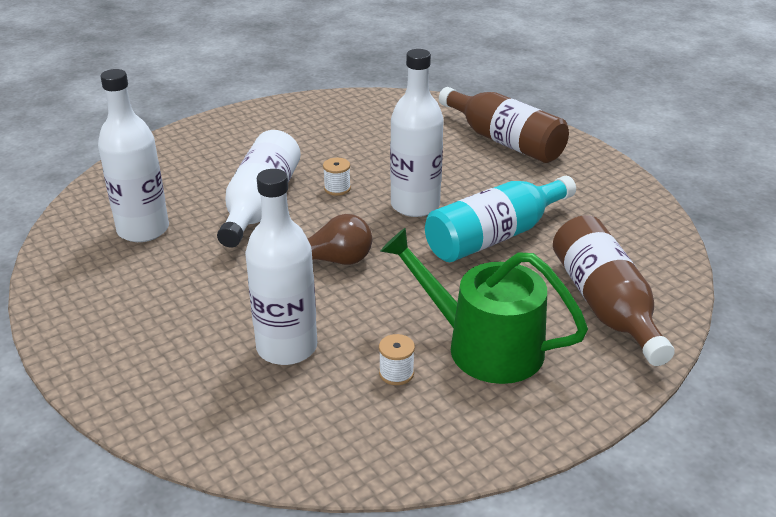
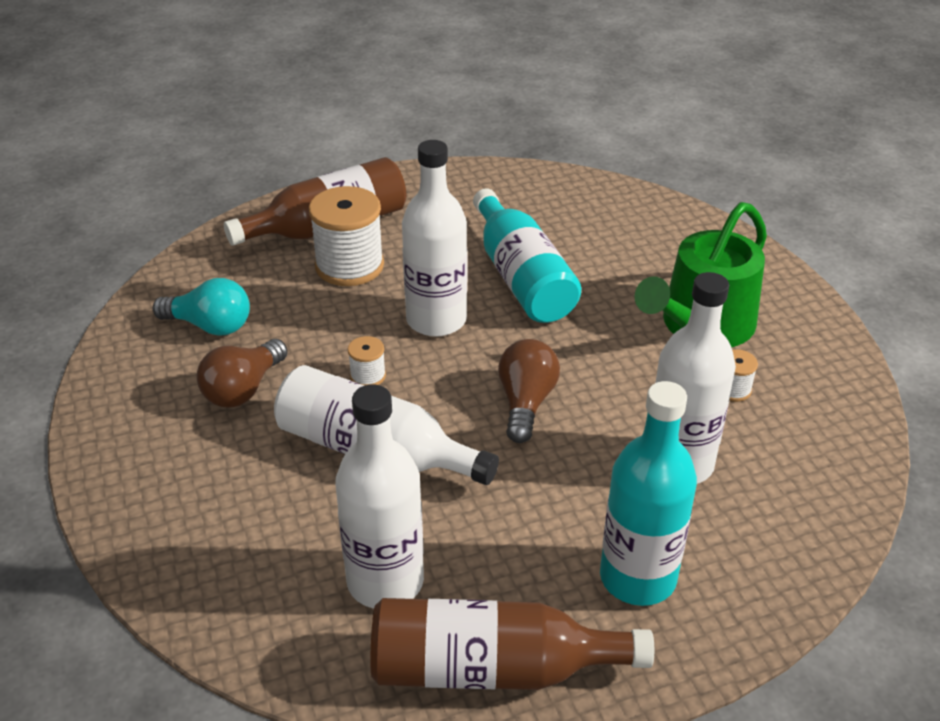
camera: 75 degrees left, 5 degrees up
brown bottle [553,215,675,366] -> brown bottle moved to [370,598,654,690]
none -> turquoise light bulb [153,278,250,336]
none -> brown light bulb [196,339,288,408]
none -> white spool [309,186,384,286]
none -> turquoise bottle [600,381,697,606]

